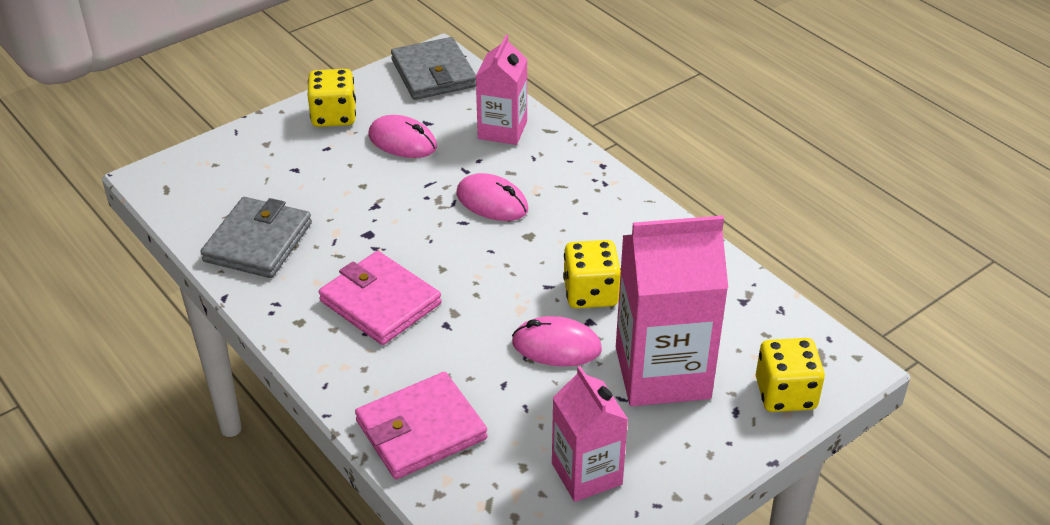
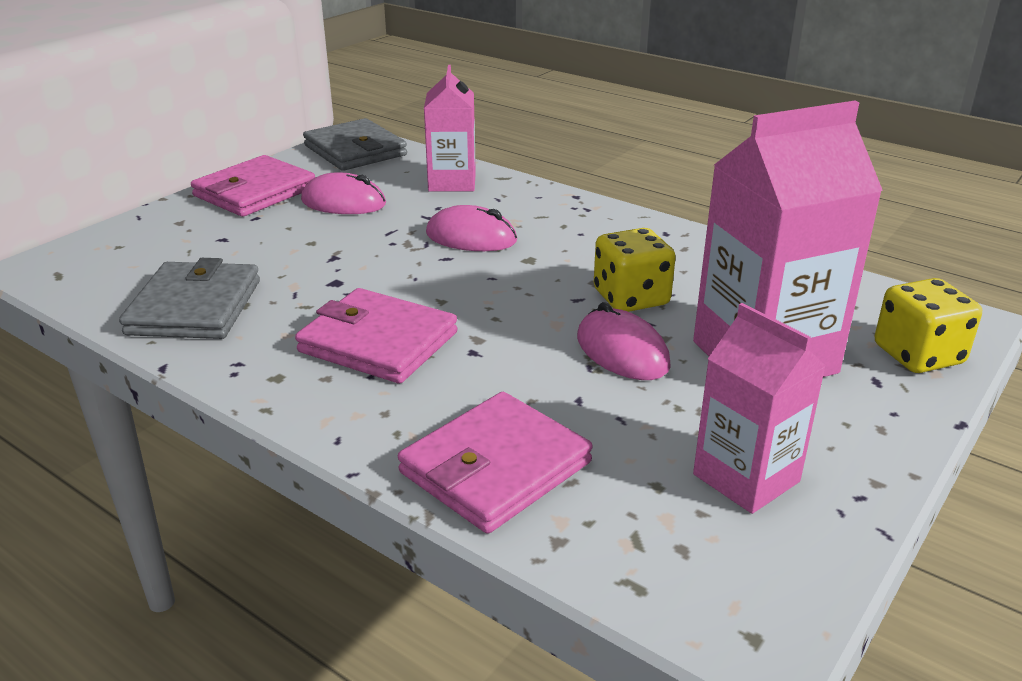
camera: 15 degrees left, 10 degrees down
yellow dice [308,69,356,127] -> pink wallet [191,155,315,217]
pink mouse [512,316,602,366] -> pink mouse turned 60 degrees clockwise [577,302,671,380]

